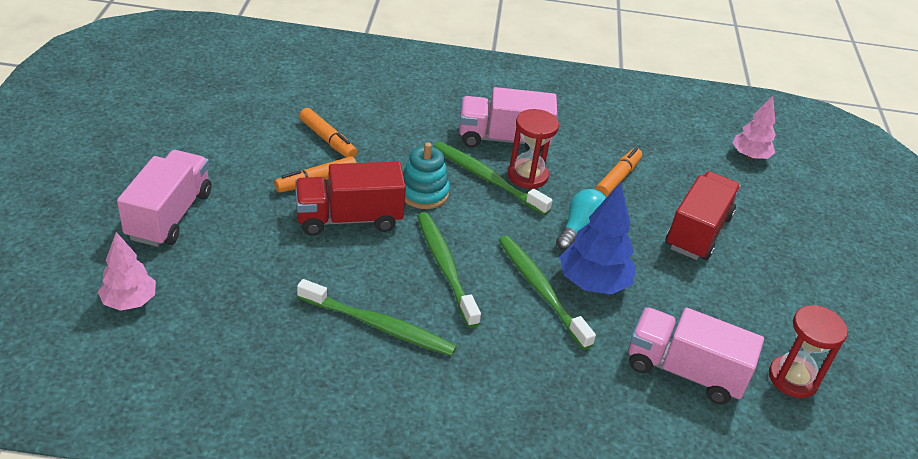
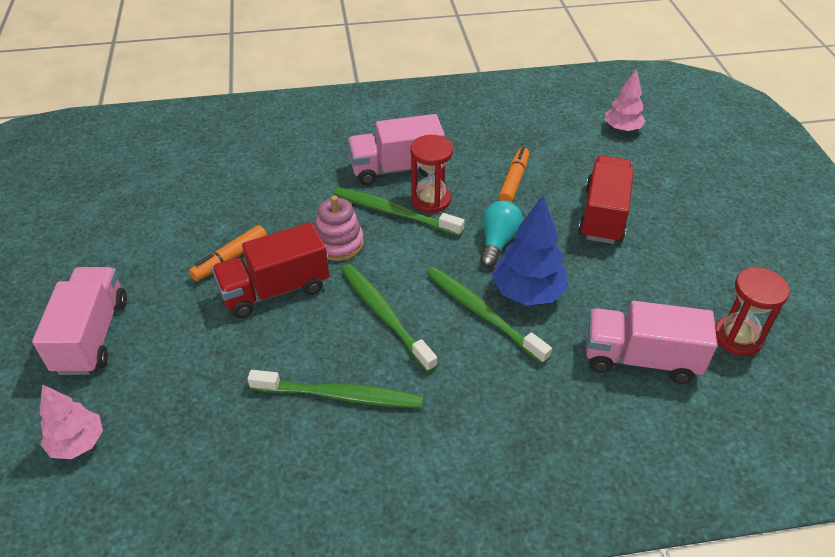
camera: 10 degrees left, 5 degrees up
orange marker [299,108,357,157] -> none
turquoise stacking toy [403,142,450,209] -> pink stacking toy [315,195,364,261]

